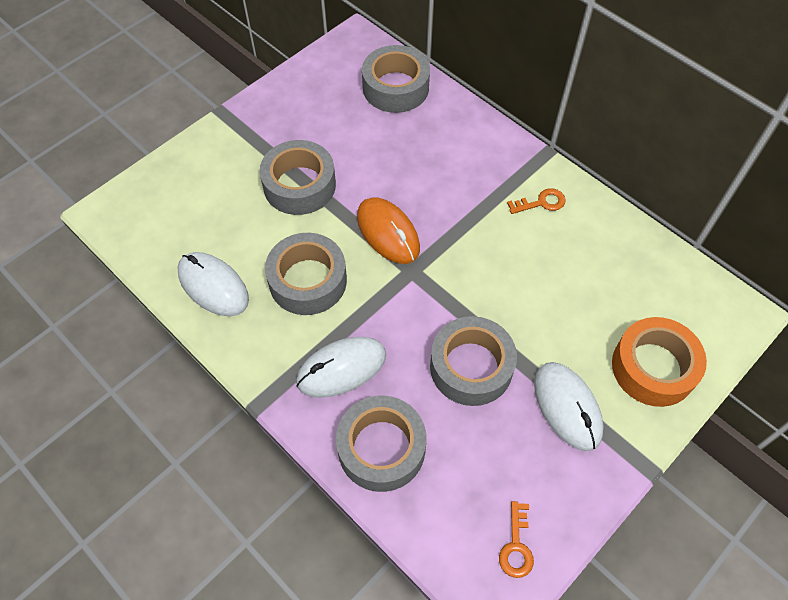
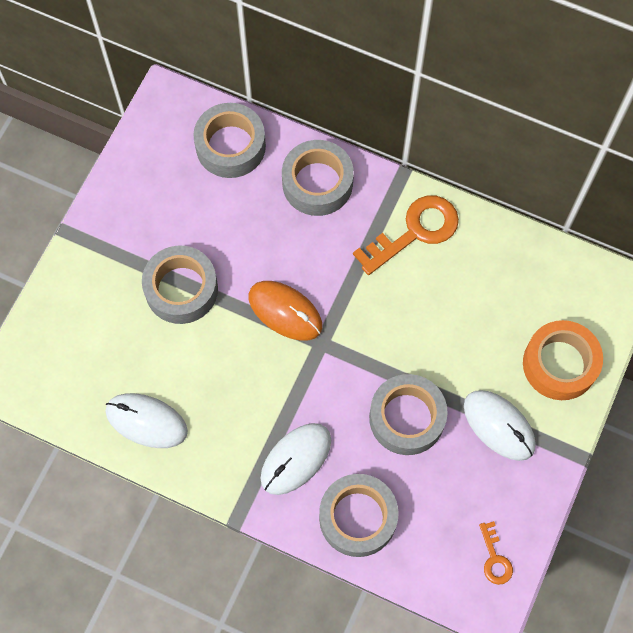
camera: 20 degrees left, 10 degrees up
grey tape [265,233,347,315] -> grey tape moved to [282,140,354,216]
orange key [507,188,566,214] -> orange key [353,196,459,275], size x1.99

